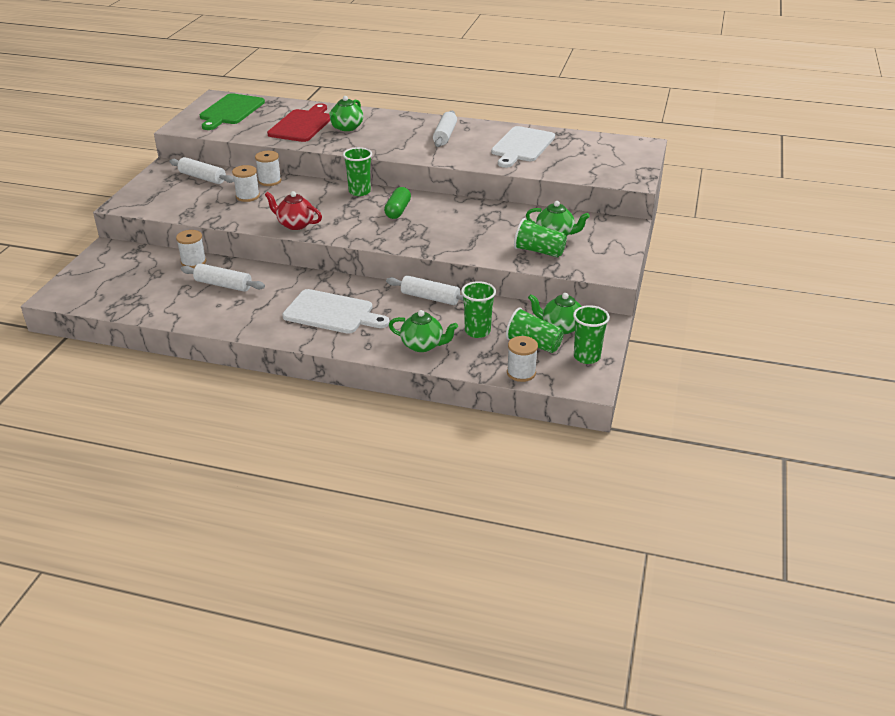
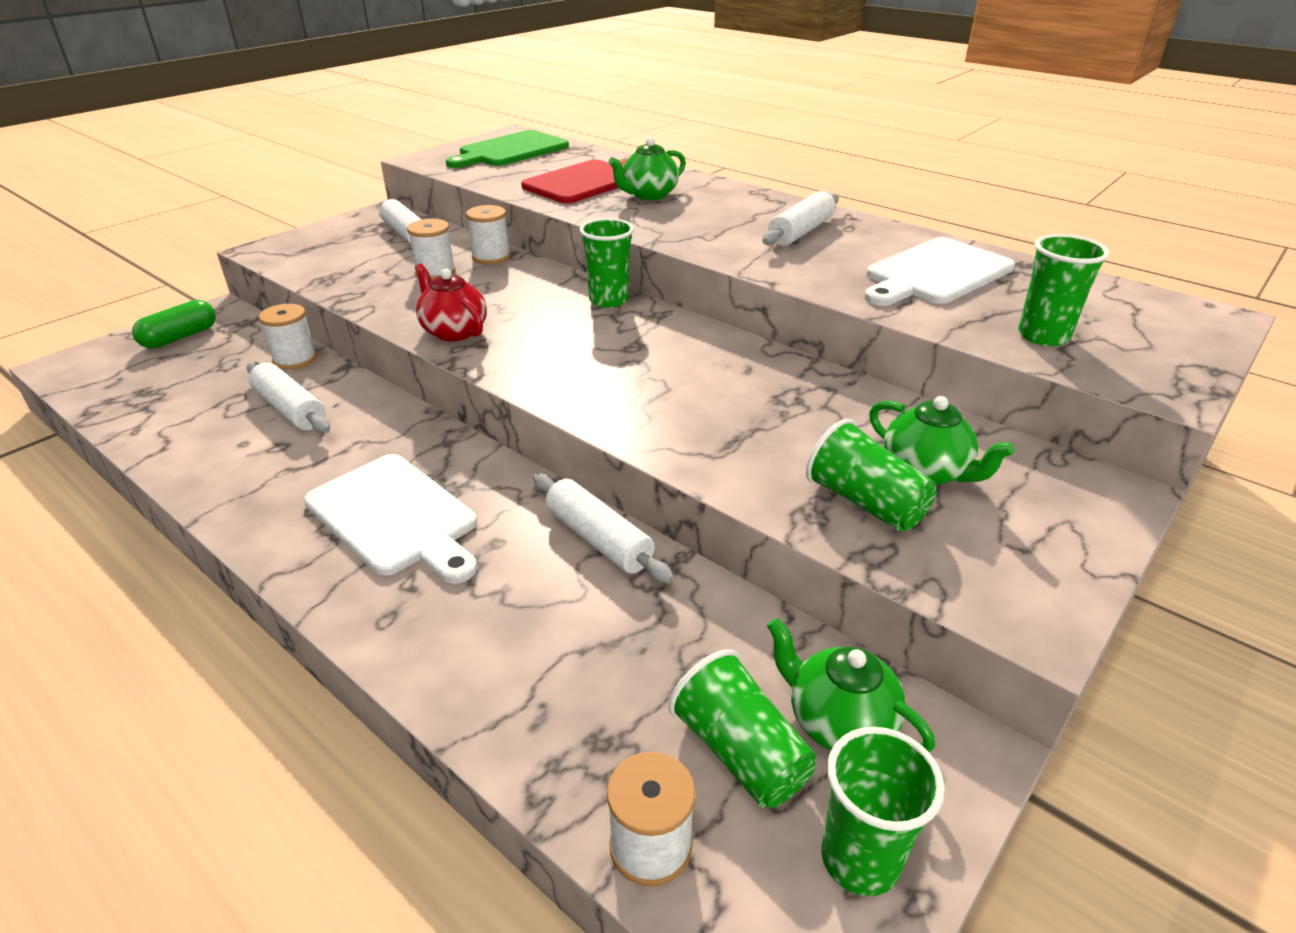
camera: 25 degrees right, 0 degrees up
green capsule [384,187,411,219] -> green capsule moved to [132,300,216,349]
green teapot [389,310,458,352] -> none
green cup [461,281,496,338] -> green cup moved to [1018,234,1109,346]

